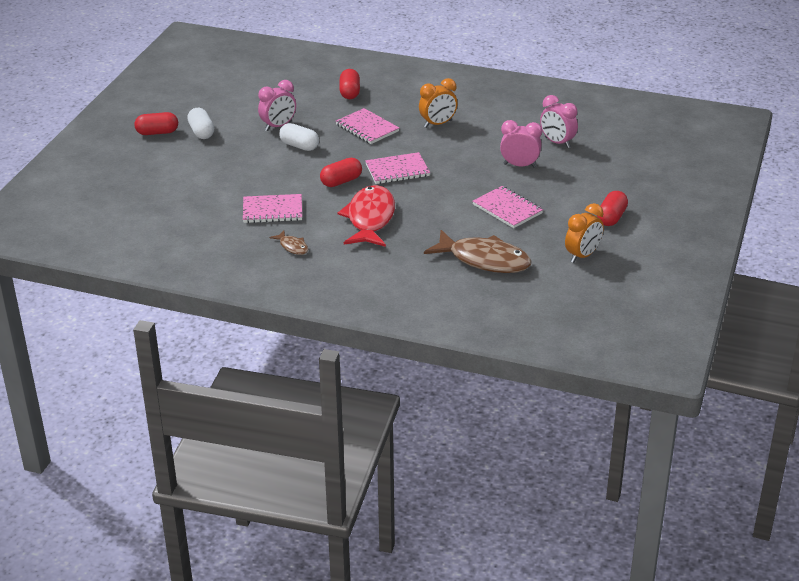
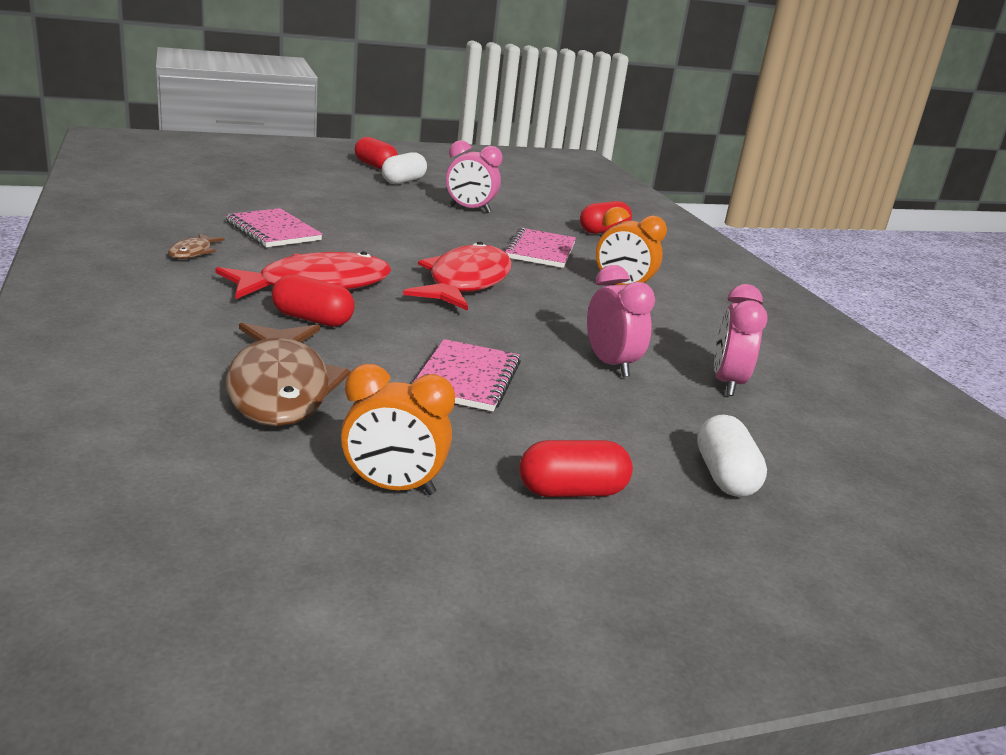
camera: 50 degrees right, 10 degrees down
white capsule [279,123,319,151] -> white capsule moved to [697,415,767,497]
red capsule [320,158,362,187] -> red capsule moved to [272,274,354,327]
pink notebook [365,152,430,184] -> red fish [403,242,512,311]

